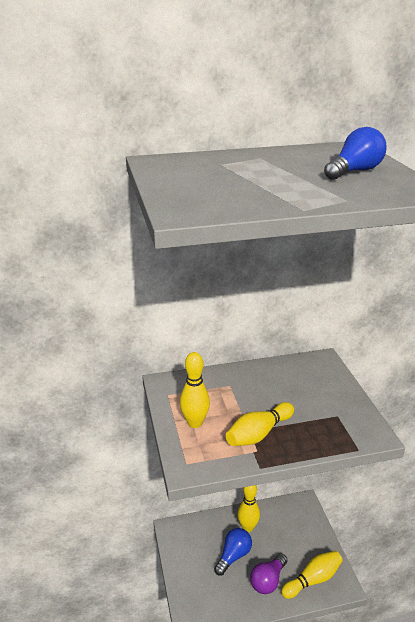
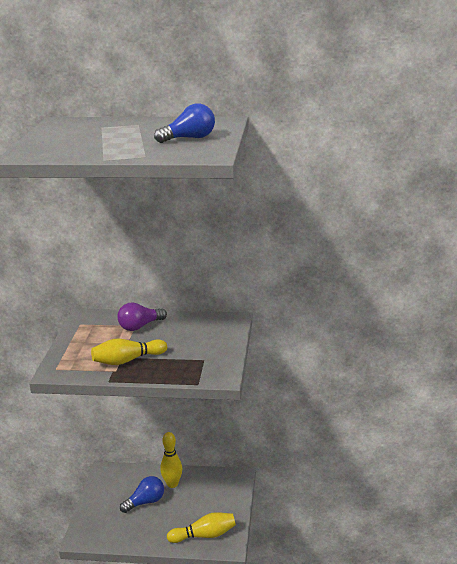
camera: 20 degrees right, 5 degrees down
yellow bowling pin [180,352,210,428] -> none
purple light bulb [250,554,287,594] -> purple light bulb moved to [117,302,167,331]

